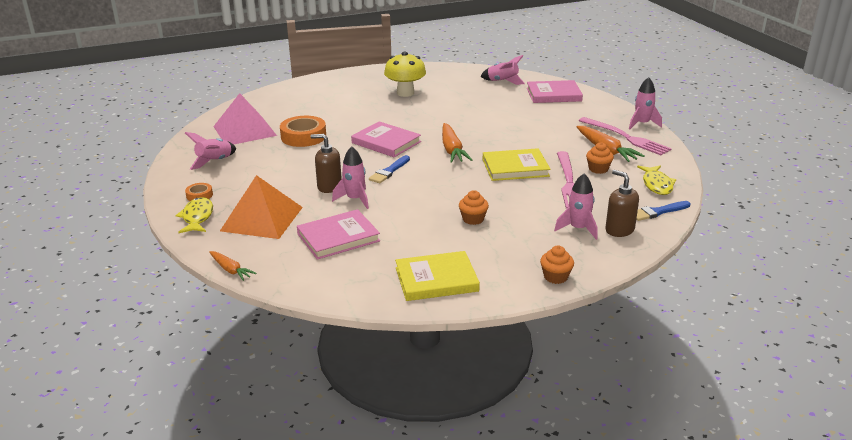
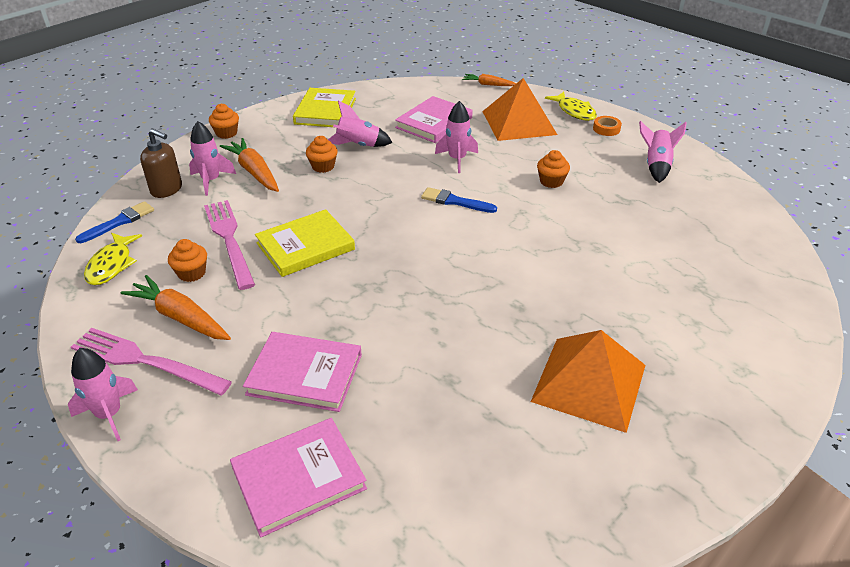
camera: 155 degrees right, 10 degrees up
pink pyramid [213,93,277,145] -> none
orange tape [280,116,326,147] -> none
brown soap dispenser [311,134,342,193] -> none
pink book [351,121,421,157] -> pink book moved to [243,332,362,412]
blue brush [369,155,410,183] -> blue brush turned 75 degrees counterclockwise [421,187,497,213]
yellow mushroom [384,52,426,97] -> orange pyramid [531,330,645,433]
yellow book [395,251,480,301] -> yellow book turned 45 degrees counterclockwise [293,88,356,127]
orange carrot [442,123,472,163] -> orange carrot moved to [220,138,279,192]
pink rocket [480,55,525,85] -> pink rocket moved to [328,100,393,147]
yellow fish [637,165,676,195] -> yellow fish turned 150 degrees counterclockwise [84,233,142,285]
none -> orange cupcake [537,150,570,188]

